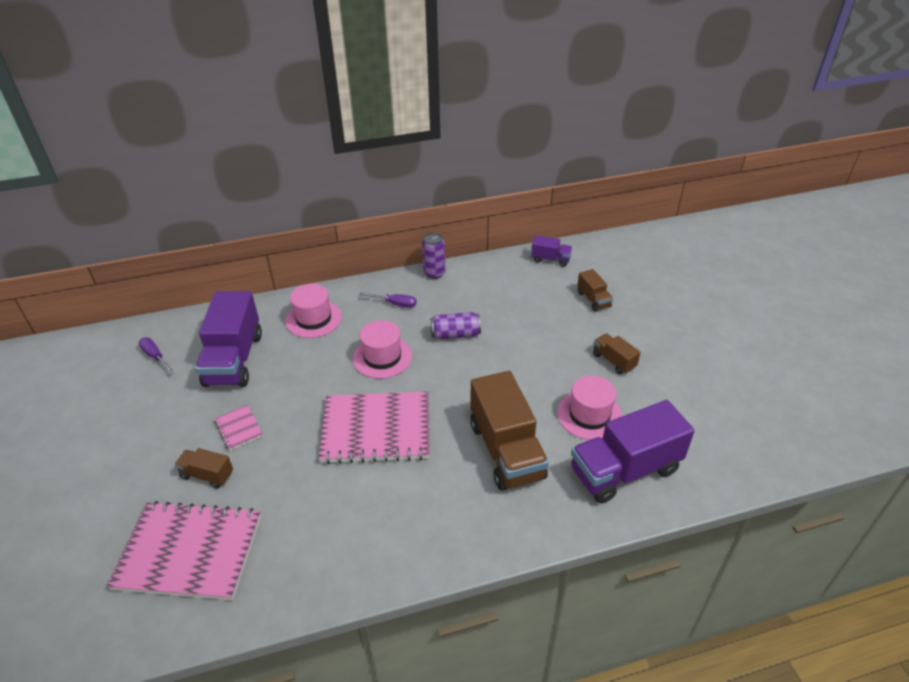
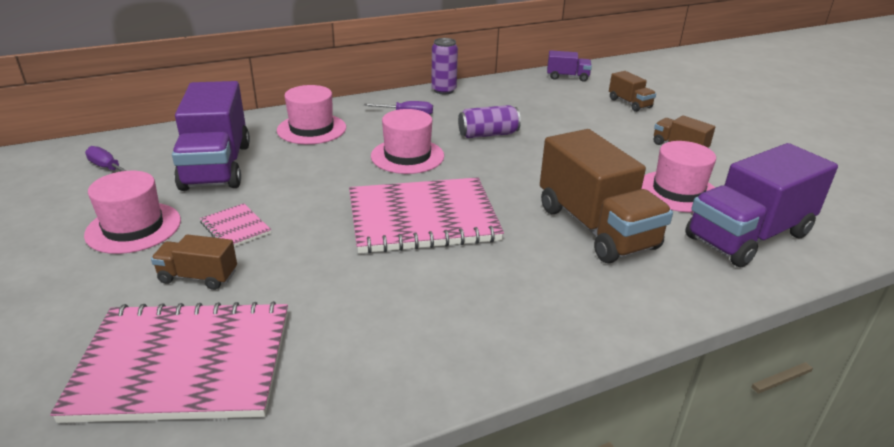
camera: 10 degrees left, 10 degrees down
none -> pink hat [84,171,181,254]

